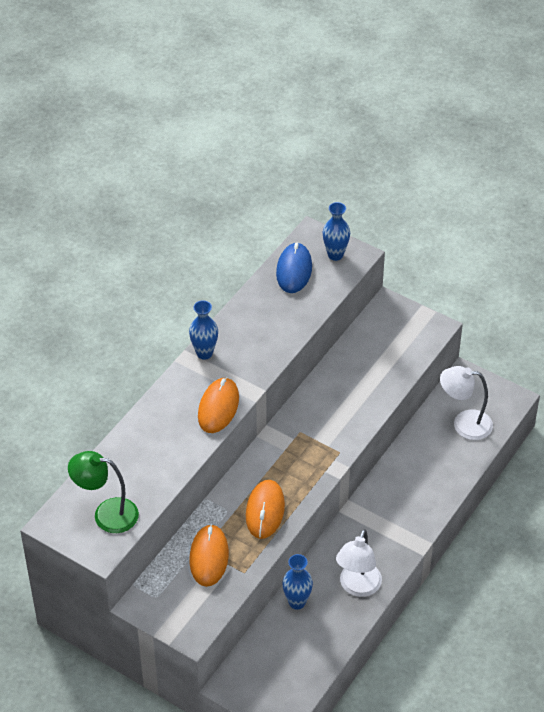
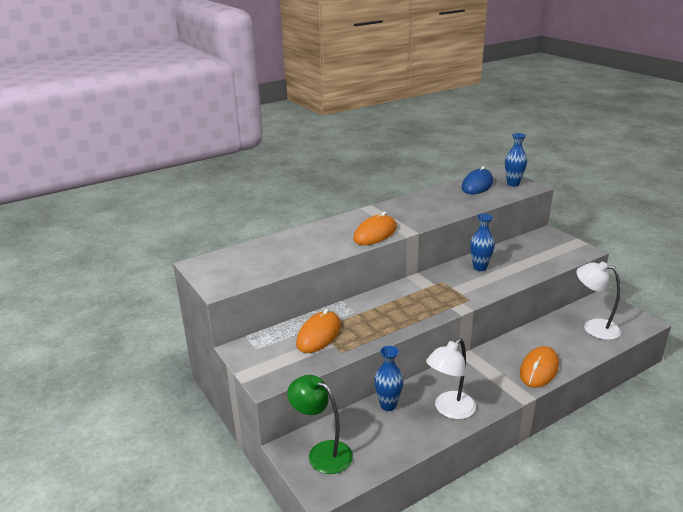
camera: 25 degrees right, 20 degrees down
green lamp [68,451,139,533] -> green lamp moved to [287,375,353,474]
blue vase [189,300,218,360] -> blue vase moved to [470,214,495,271]
orange mouse [246,480,285,539] -> orange mouse moved to [520,346,559,388]

